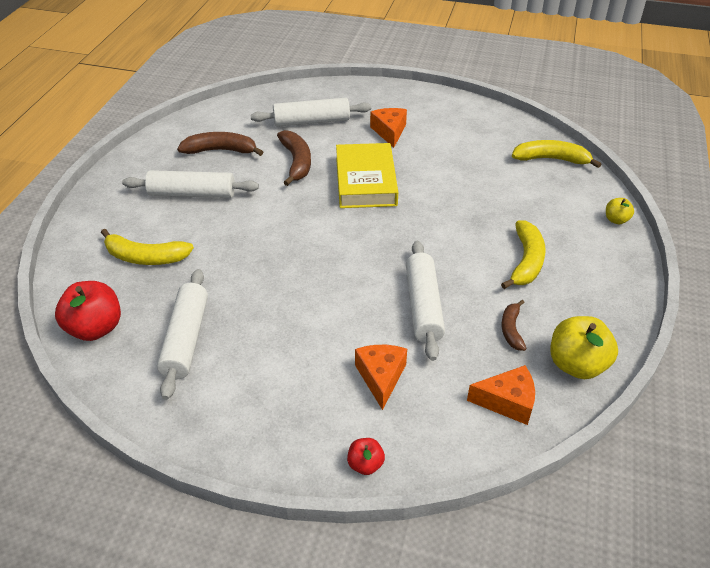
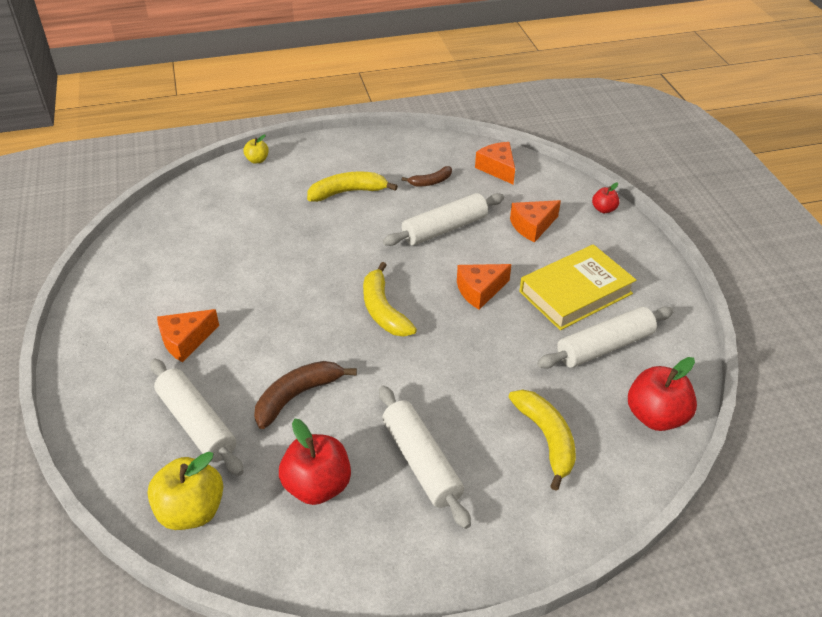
camera: 120 degrees left, 0 degrees up
brown banana [177,132,263,156] -> red apple [279,419,351,505]
yellow book [336,143,398,208] -> yellow book moved to [519,244,636,330]
yellow banana [512,140,601,168] -> yellow banana moved to [363,262,417,337]
yellow apple [551,316,618,379] -> yellow apple moved to [147,452,224,530]
none -> orange cheese [457,264,512,310]

